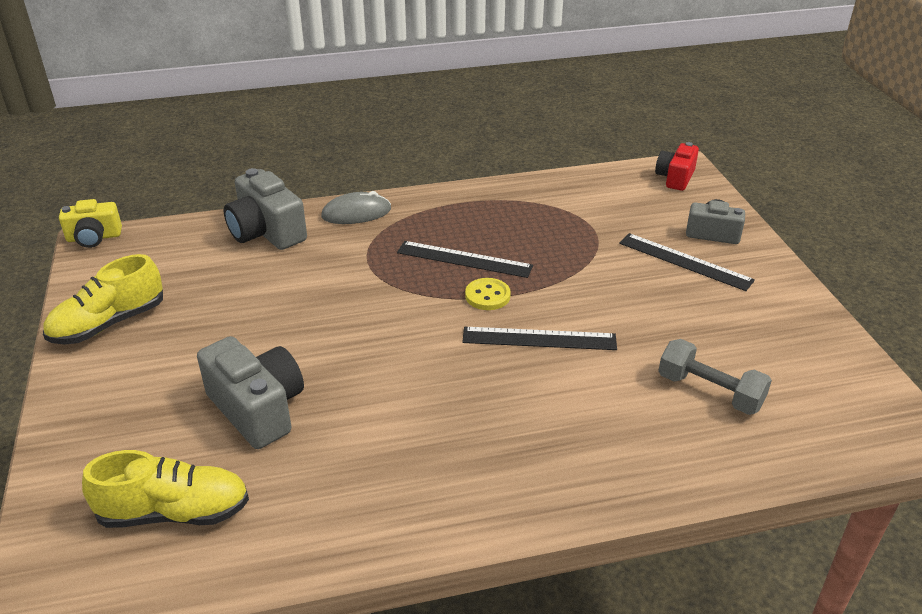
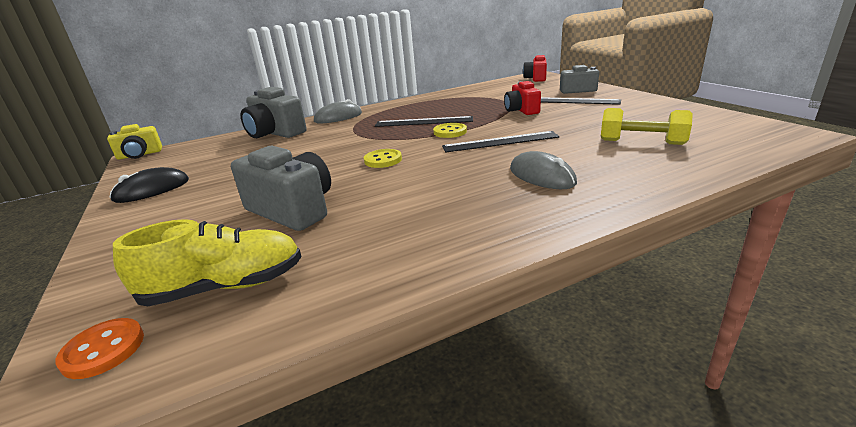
camera: 10 degrees left, 10 degrees down
yellow shoe [43,254,163,345] -> black mouse [109,167,189,203]
grey dumbbell [658,339,772,415] -> yellow dumbbell [601,108,693,145]
none -> orange button [55,318,144,379]
none -> yellow button [364,149,402,168]
none -> red camera [504,81,541,115]
none -> grey mouse [510,151,577,189]

